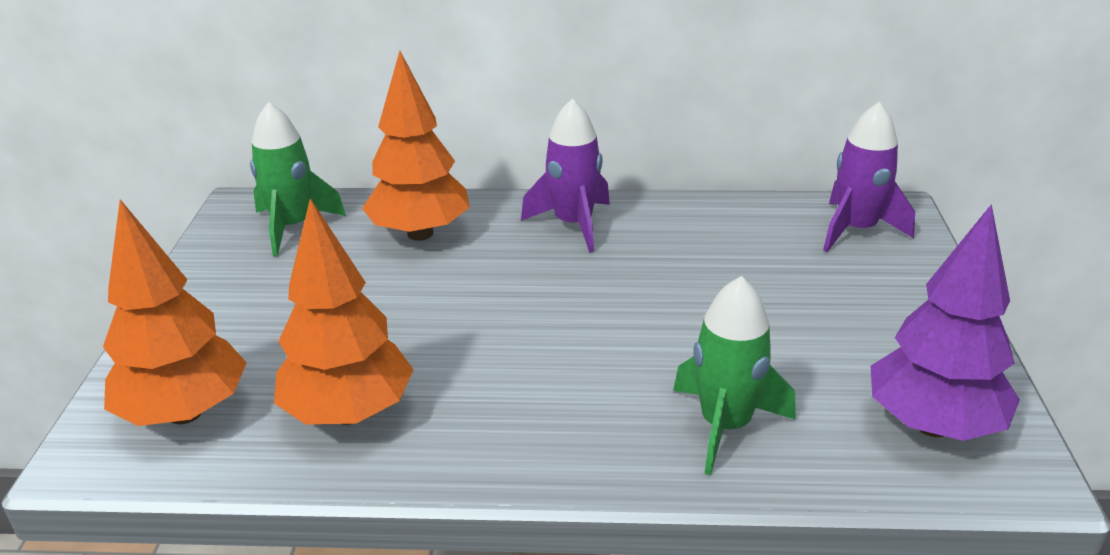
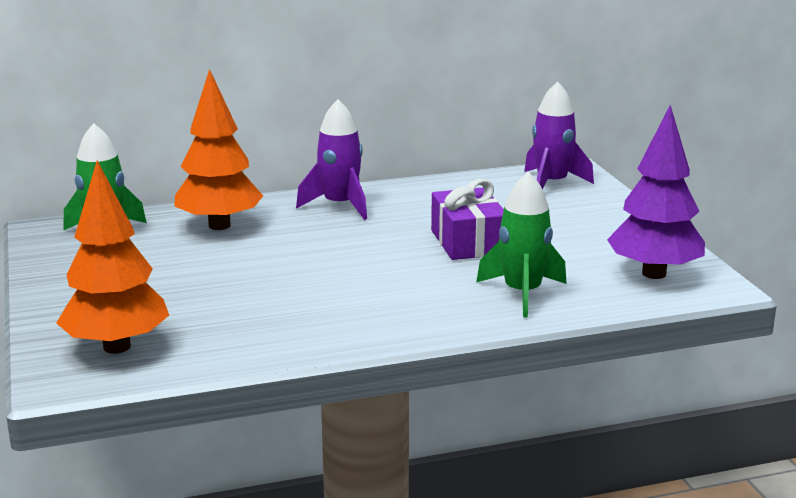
camera: 20 degrees left, 10 degrees down
orange tree [274,198,414,425] -> none
none -> purple gift [431,179,504,260]

